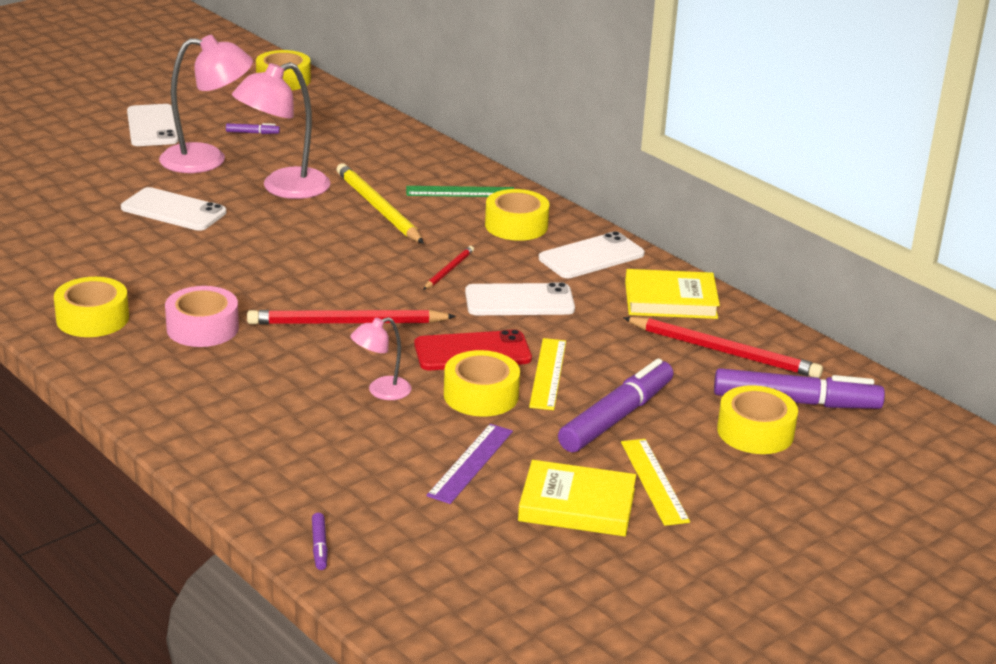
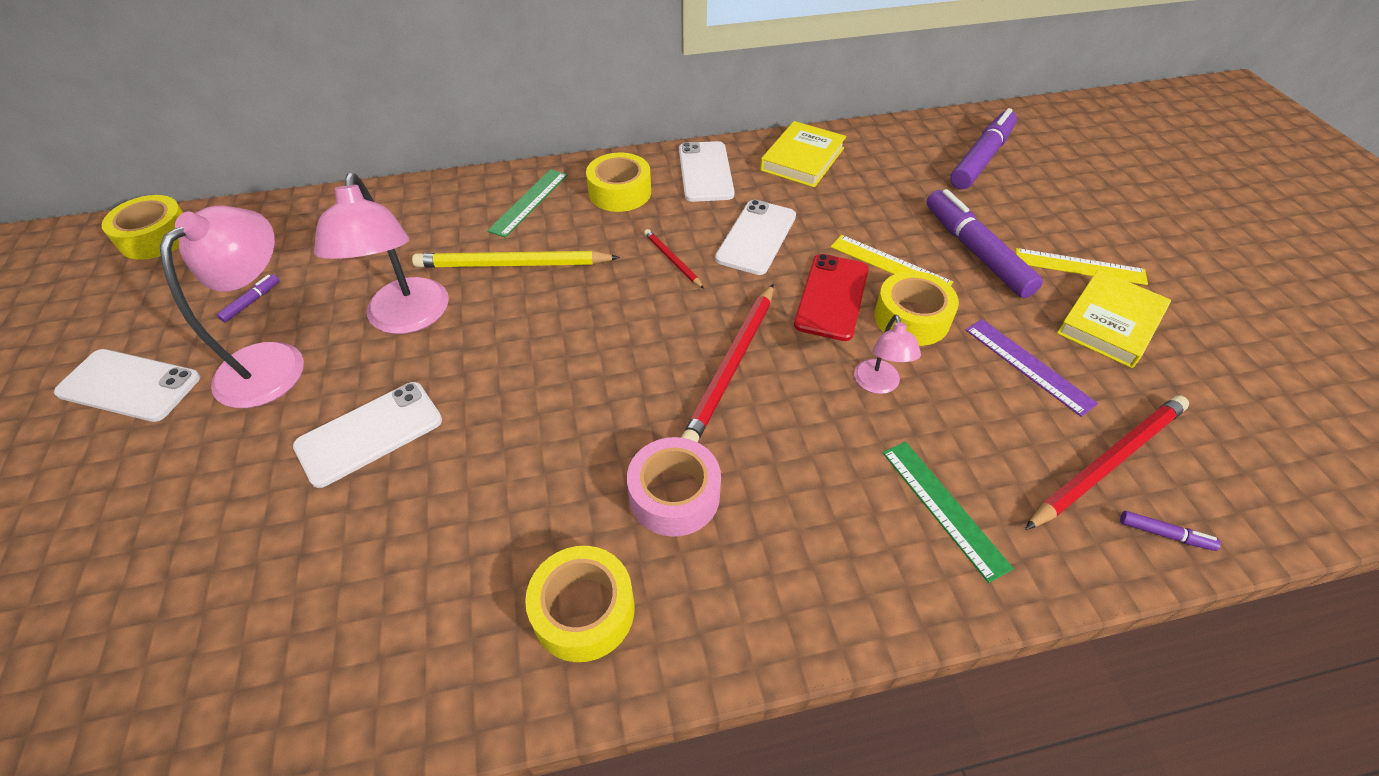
camera: 60 degrees left, 20 degrees up
red pencil [623,317,823,378] -> red pencil moved to [1025,395,1189,530]
yellow tape [717,385,798,454] -> none
none -> green ruler [883,442,1014,583]

